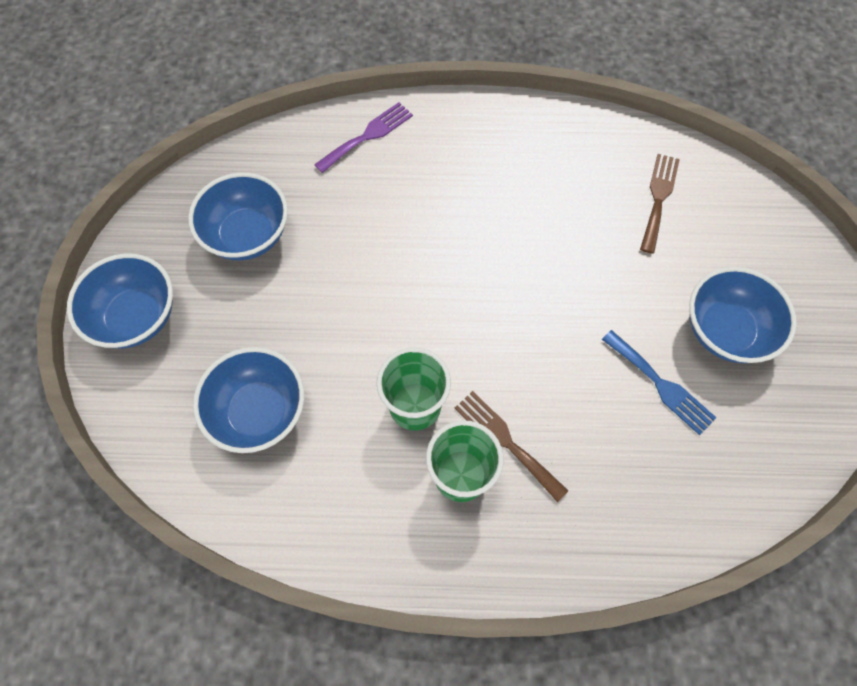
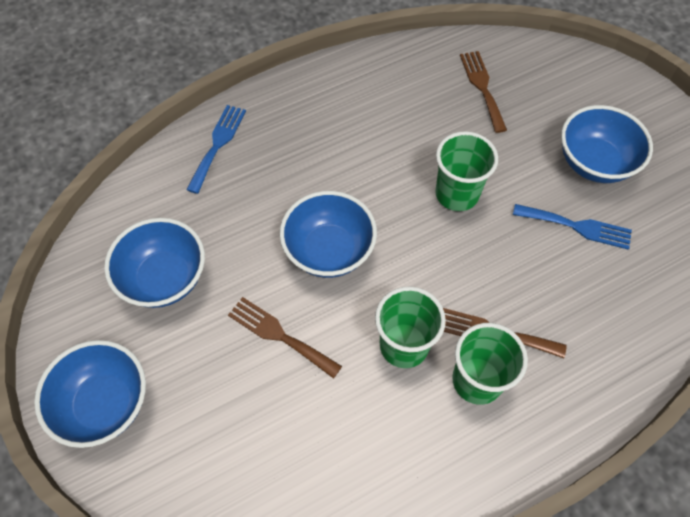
camera: 30 degrees left, 5 degrees down
blue bowl [193,347,304,453] -> blue bowl moved to [280,191,377,278]
purple fork [314,102,413,173] -> blue fork [186,105,246,194]
none -> brown fork [228,297,342,379]
none -> green cup [435,131,498,211]

